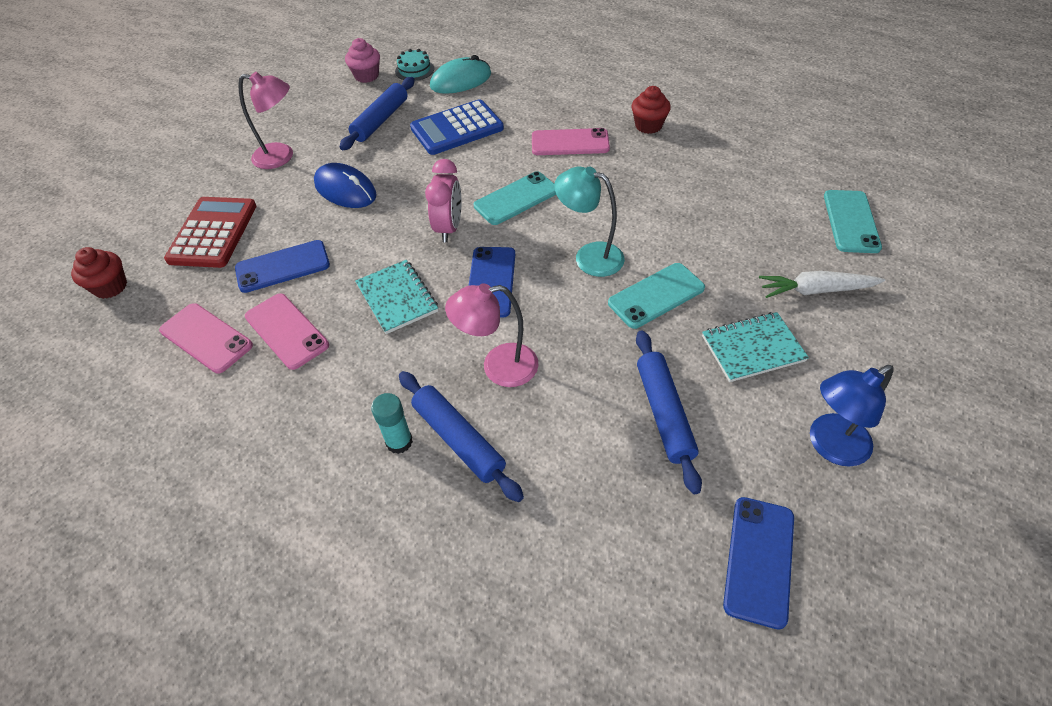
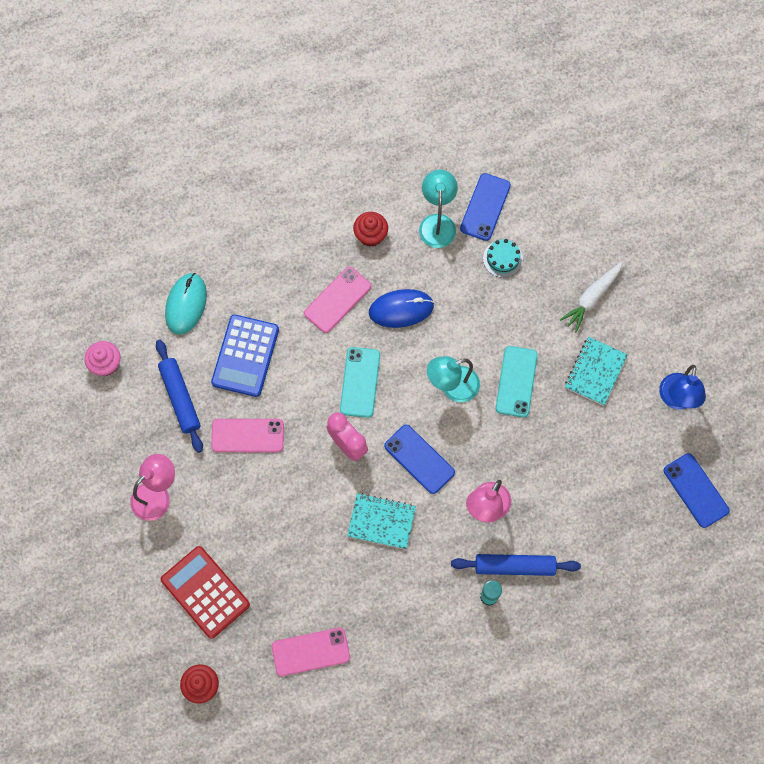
camera: 50 degrees left, 20 degrees up
blue phone [235,240,330,293] -> blue phone moved to [460,173,511,241]
pink phone [245,293,329,370] -> pink phone moved to [211,419,284,452]
blue mouse [314,163,377,208] -> blue mouse moved to [369,289,434,328]
turquoise cake [395,49,434,81] -> turquoise cake moved to [483,239,523,278]
blue rolling pin [636,330,702,494] -> none
turquoise phone [824,190,882,253] -> none
none -> turquoise lamp [419,170,458,248]

